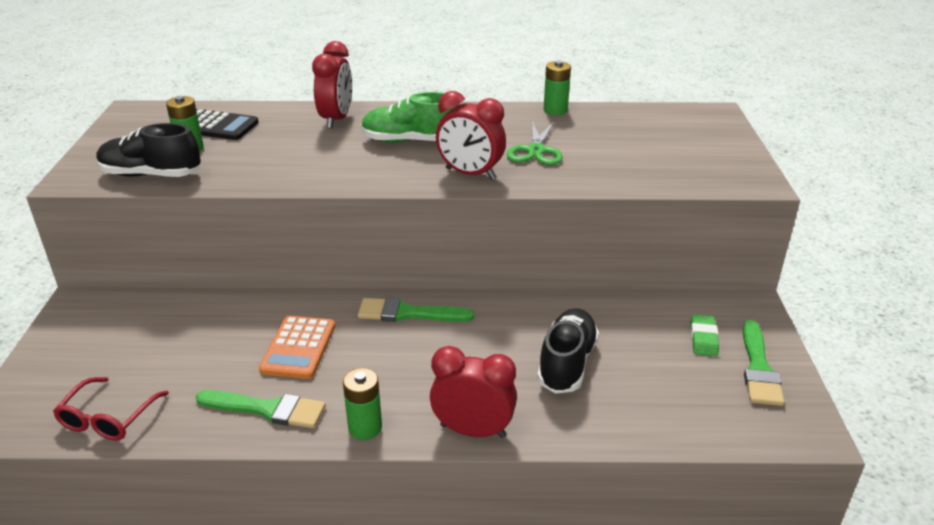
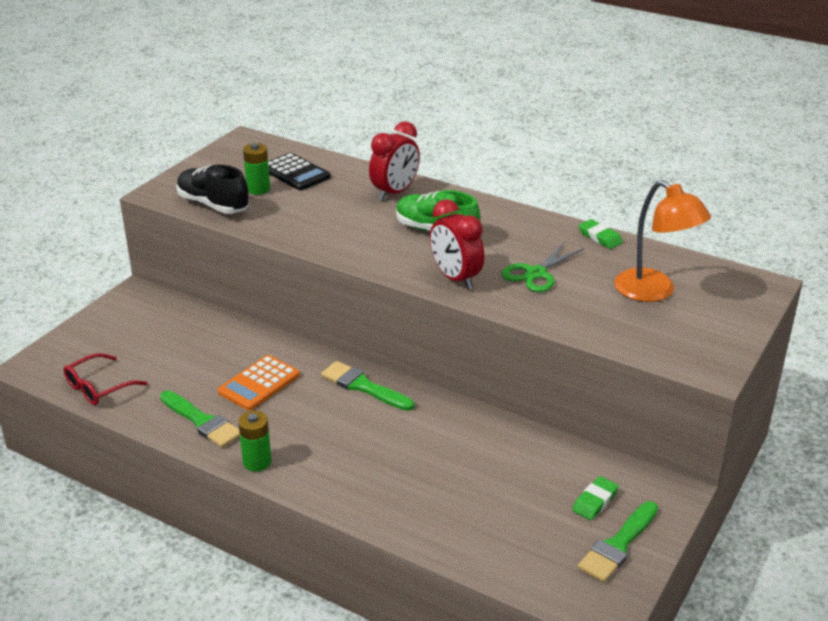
camera: 30 degrees right, 0 degrees up
red clock [430,346,517,438] -> none
black shoe [537,308,599,394] -> none
green battery [544,60,571,115] -> green eraser [579,219,623,249]
none -> orange lamp [614,180,711,302]

